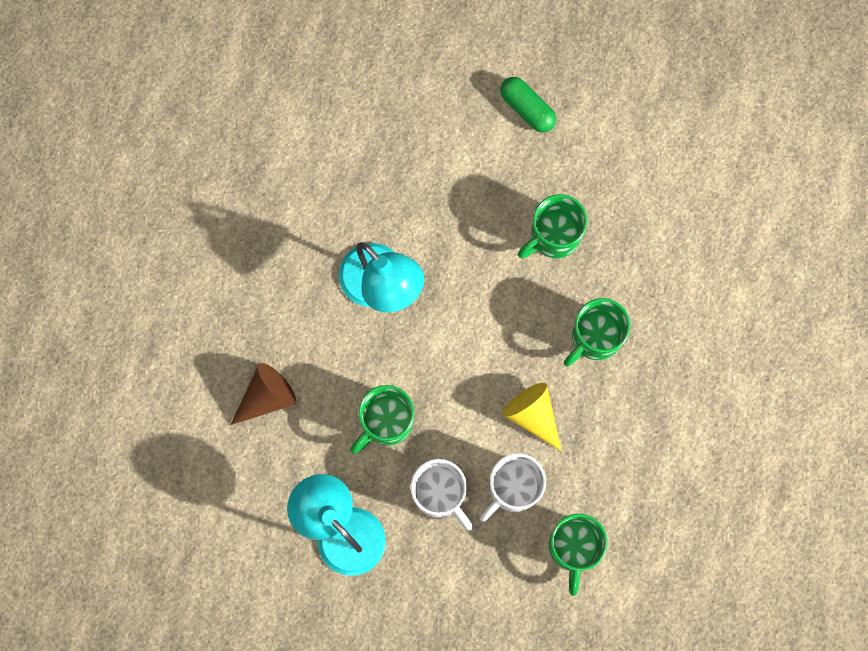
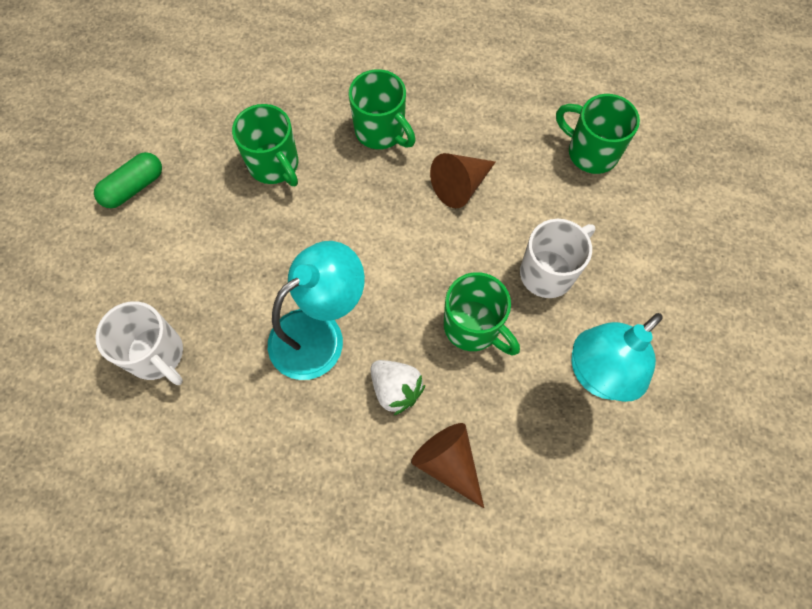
camera: 90 degrees left, 10 degrees down
white mug [480,453,546,522] -> white mug moved to [95,301,183,385]
yellow cone [502,383,562,451] -> brown cone [430,153,496,208]
green mug [549,514,608,596] -> green mug turned 150 degrees counterclockwise [556,94,640,174]
none -> white strawberry [370,360,425,415]

